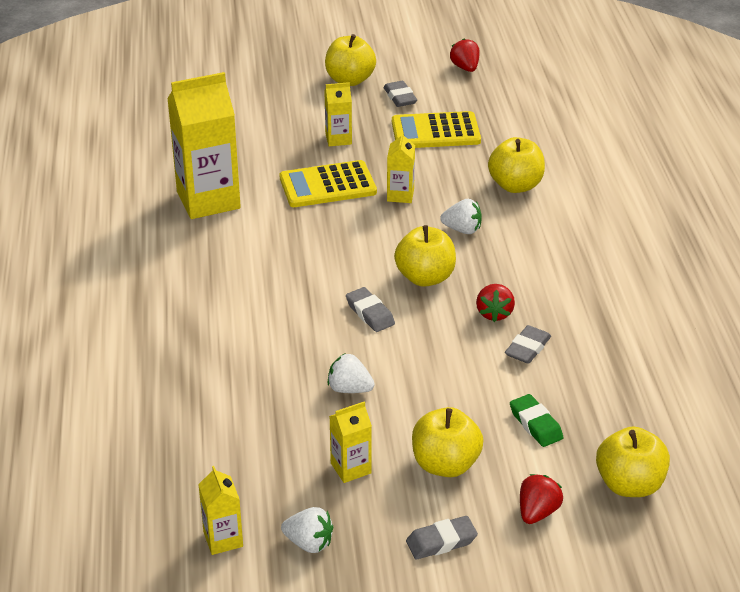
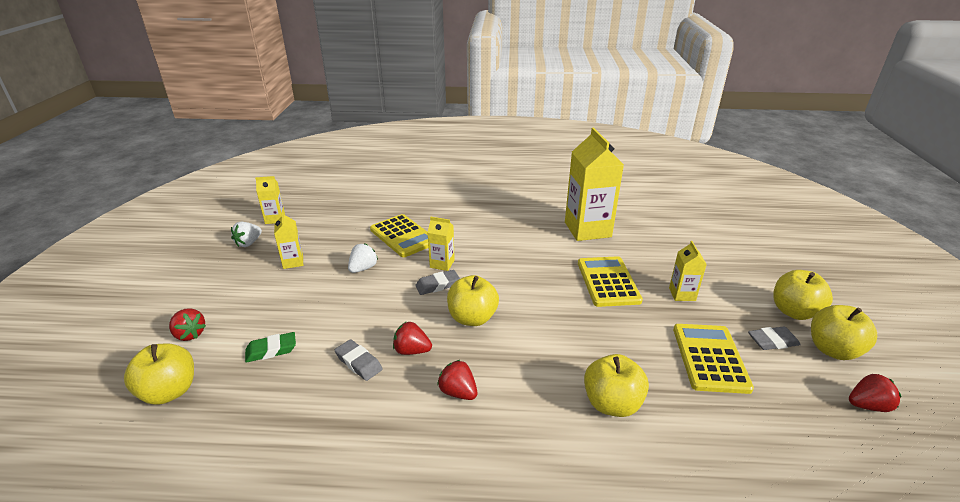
camera: 100 degrees right, 5 degrees down
yellow carton [387,132,415,203] -> yellow carton moved to [427,217,455,271]
grey eraser [406,516,478,560] -> none
yellow apple [412,407,483,477] -> yellow apple moved to [811,305,877,360]
white strawberry [440,199,482,234] -> none
none -> yellow calculator [370,214,428,257]
none -> red strawberry [437,360,478,400]

